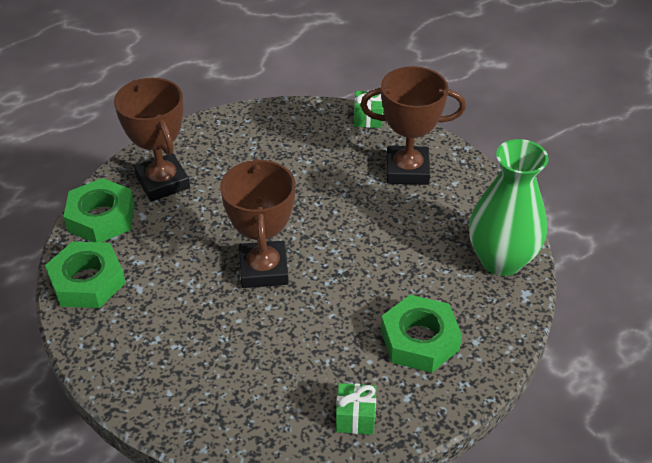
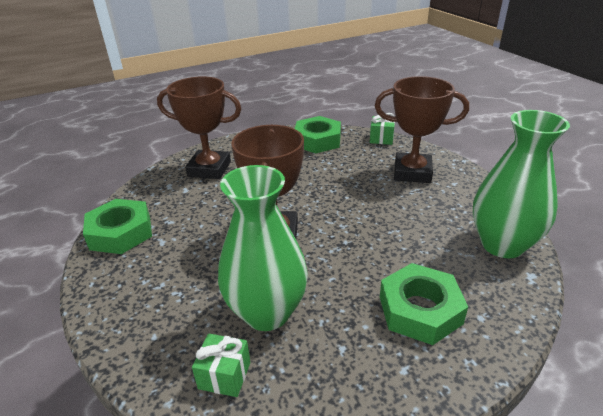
camera: 10 degrees right, 10 degrees down
green nut [63,178,135,242] -> green nut moved to [295,116,341,153]
brown trophy [114,78,190,202] -> brown trophy turned 60 degrees counterclockwise [157,76,241,179]
green gift [336,383,376,435] -> green gift moved to [192,334,250,397]
none -> green vase [218,165,308,331]

